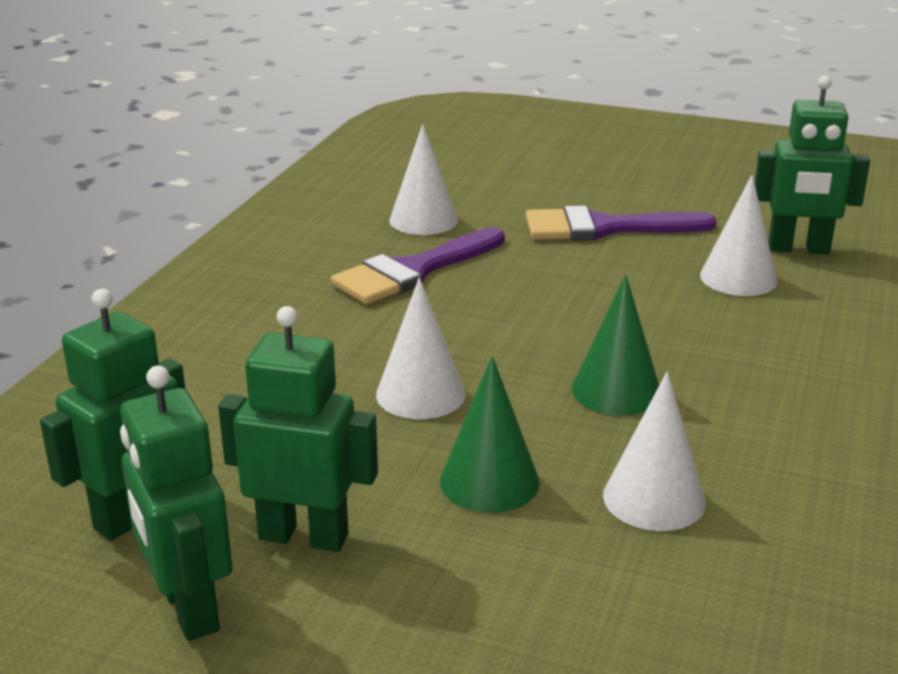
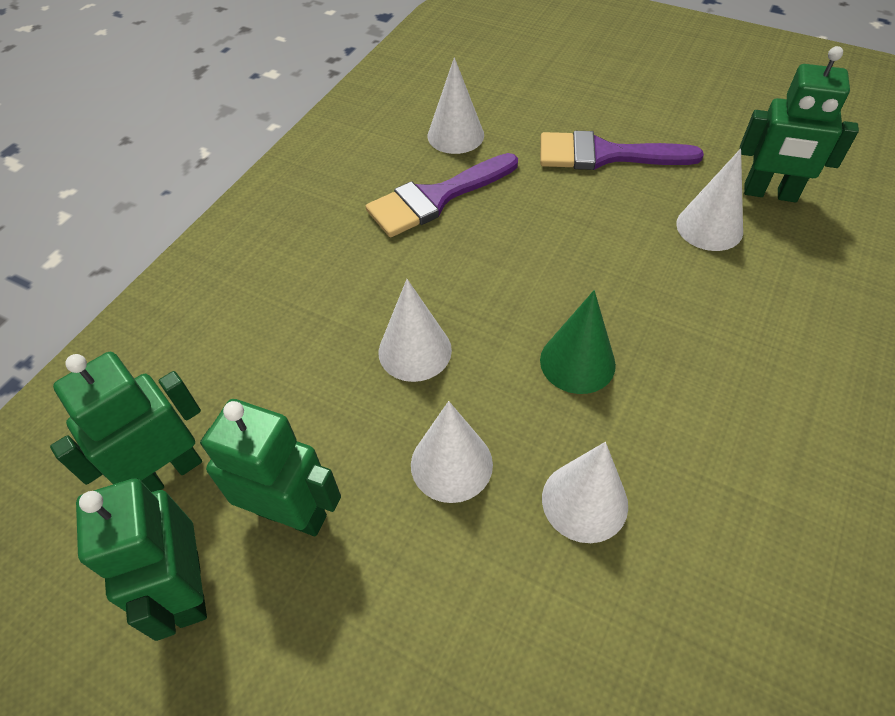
camera: 10 degrees right, 25 degrees up
green cone [440,356,540,512] -> white cone [411,401,493,503]

